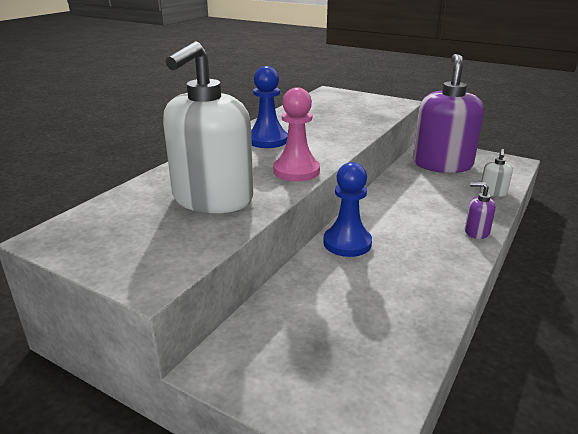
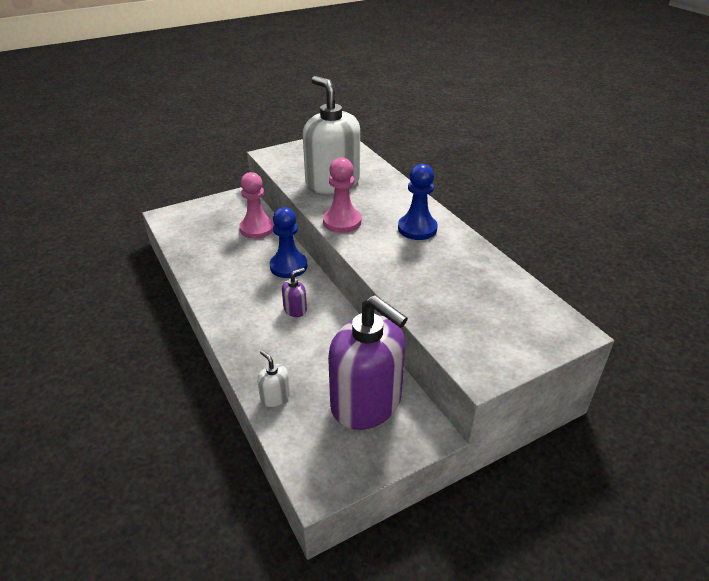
camera: 120 degrees right, 10 degrees up
purple soap dispenser [465,182,496,239] -> purple soap dispenser moved to [282,268,307,317]
none -> pink pawn [239,172,274,239]

